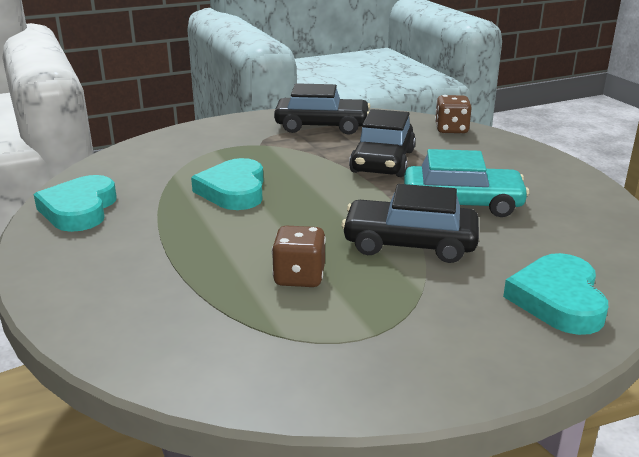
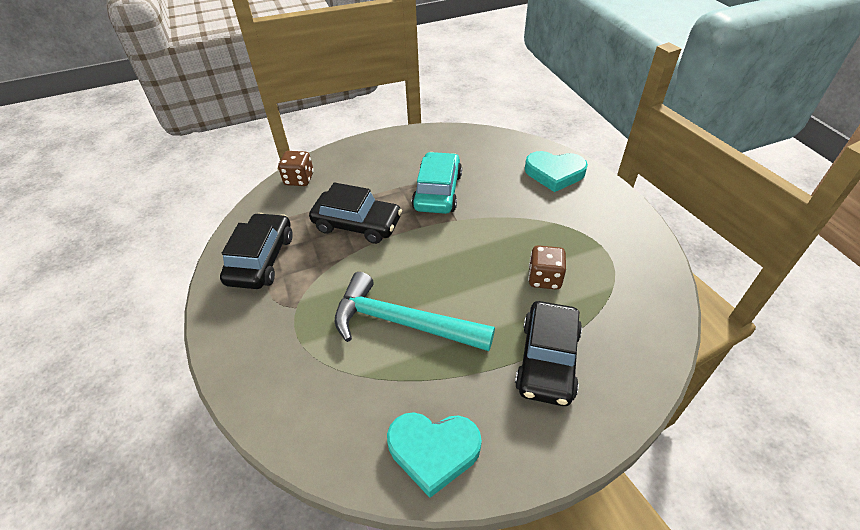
camera: 85 degrees left, 20 degrees up
turquoise heart [191,158,264,210] -> turquoise hammer [335,272,495,351]
black car [342,184,479,263] -> black car moved to [515,301,582,406]

